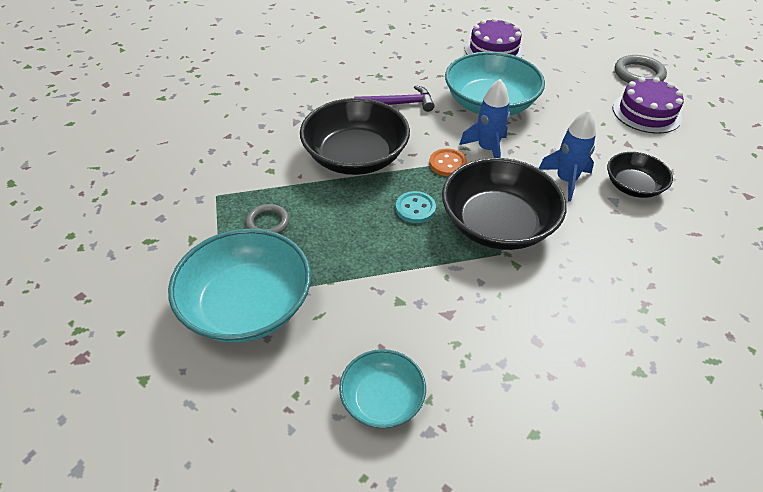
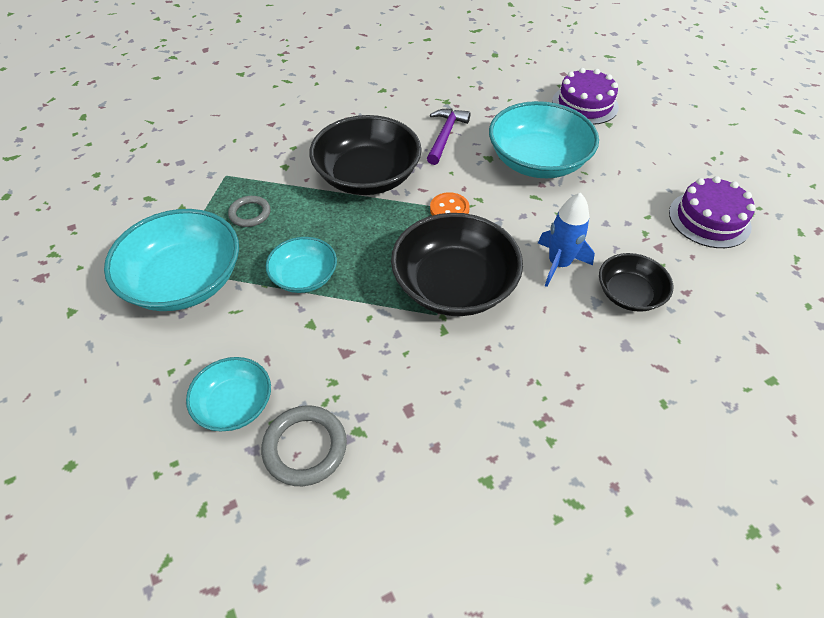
camera: 25 degrees right, 5 degrees up
purple hammer [355,85,434,112] -> purple hammer turned 90 degrees counterclockwise [427,109,471,165]
turquoise button [396,191,436,223] -> none
blue rocket [459,79,510,158] -> none
grey ring [615,55,667,83] -> grey ring moved to [261,405,347,486]
none -> turquoise bowl [266,237,337,293]

